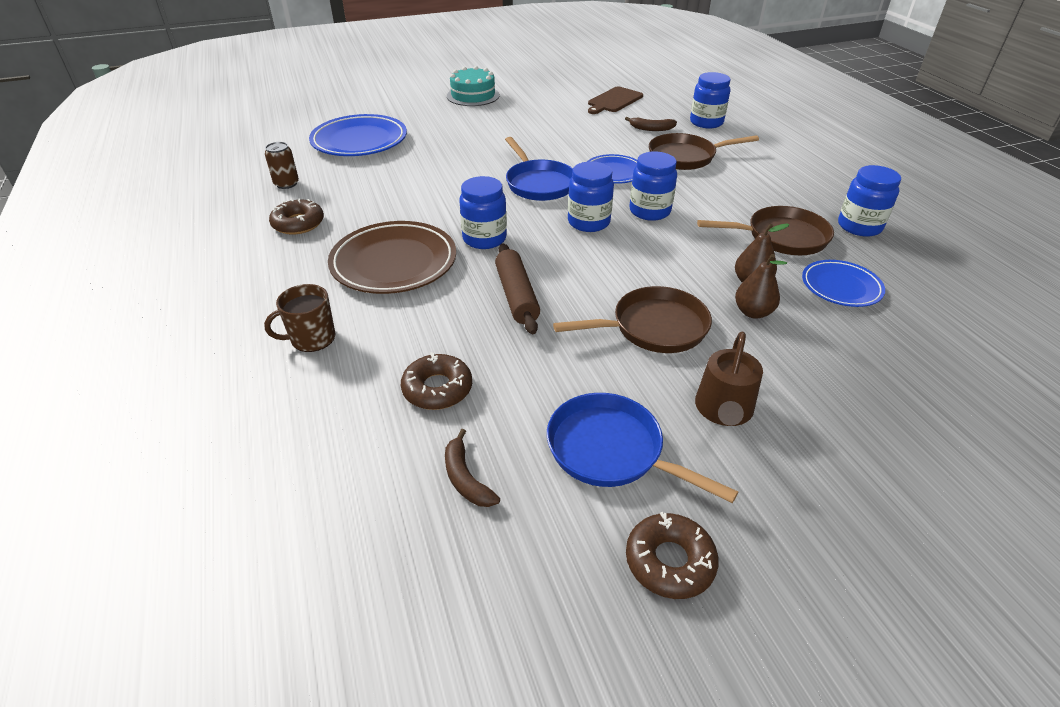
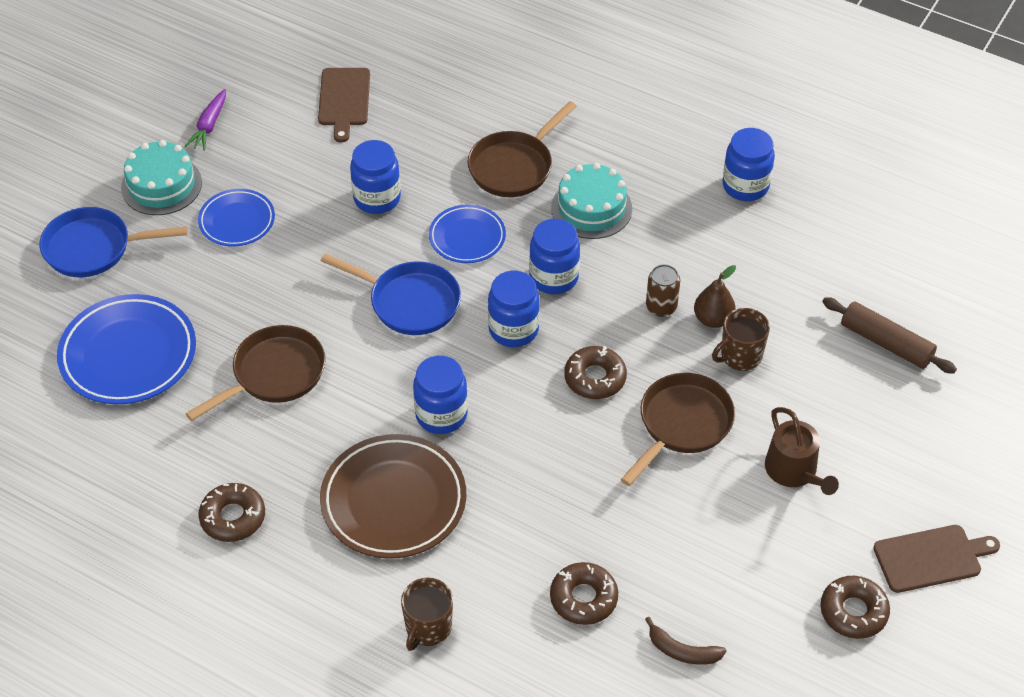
camera: 40 degrees left, 10 degrees up
brown can [265,142,299,189] -> brown can moved to [646,264,680,317]
brown rolling pin [495,243,540,334] -> brown rolling pin moved to [822,297,957,374]
blue pan [547,393,738,503] -> blue pan moved to [40,207,188,277]
brown banana [625,117,677,131] -> none
blue jar [690,72,730,128] -> blue jar moved to [350,140,401,214]
brown pan [697,206,834,255] -> brown pan moved to [185,325,326,421]
brown pear [735,254,787,319] -> brown mug [712,308,770,371]
blue plate [802,260,885,307] -> blue plate moved to [198,189,275,246]
none -> purple carrot [185,89,226,150]
none -> turquoise cake [551,163,632,239]
none -> brown donut [564,346,627,399]
none -> brown cutting board [873,525,1000,593]

